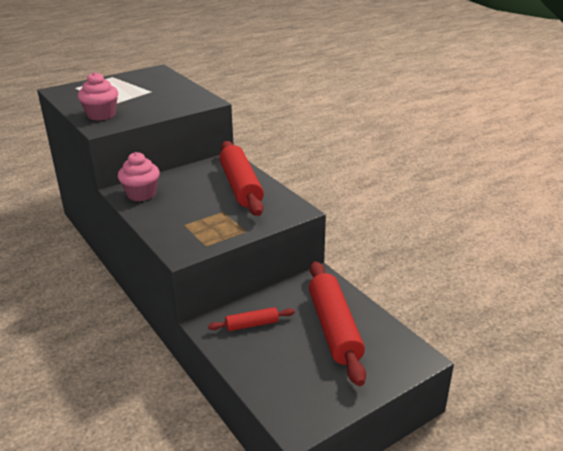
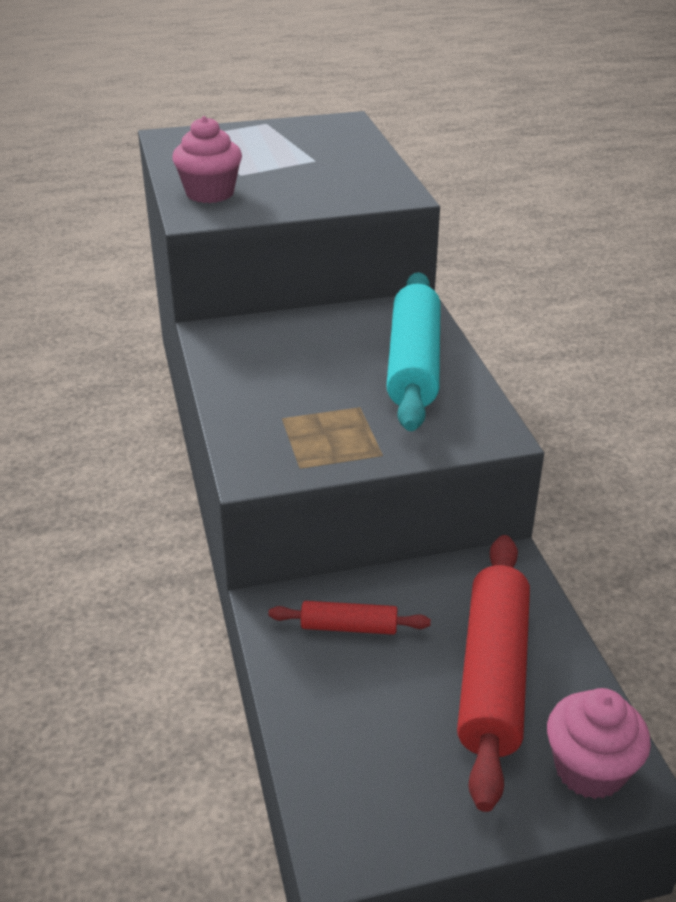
camera: 20 degrees right, 5 degrees up
pink cupcake [118,152,160,202] -> pink cupcake moved to [547,688,651,799]
red rolling pin [219,141,264,216] -> turquoise rolling pin [386,272,441,431]

